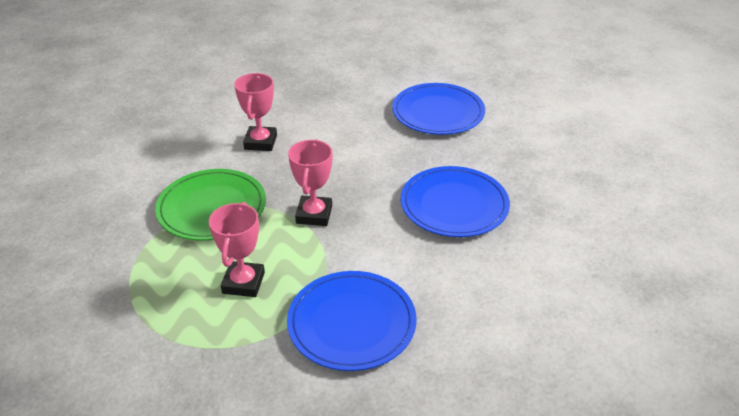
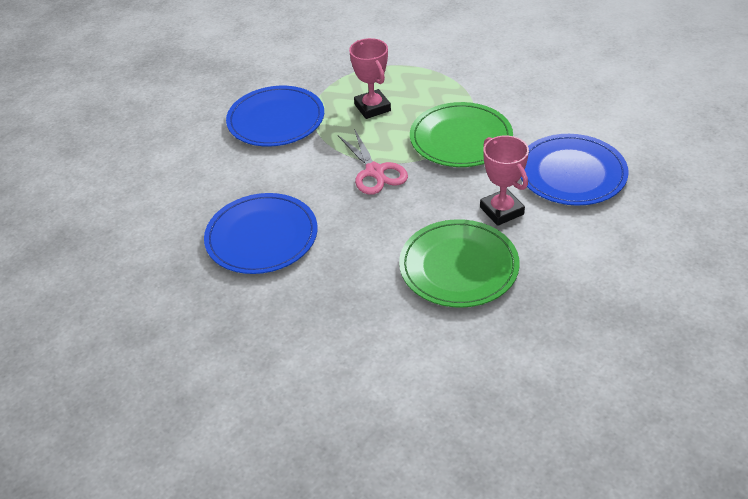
camera: 150 degrees right, 5 degrees up
pink trophy [288,139,332,226] -> pink scissors [338,129,408,195]
blue plate [392,83,485,135] -> blue plate moved to [521,134,629,206]
none -> green plate [399,219,520,308]

